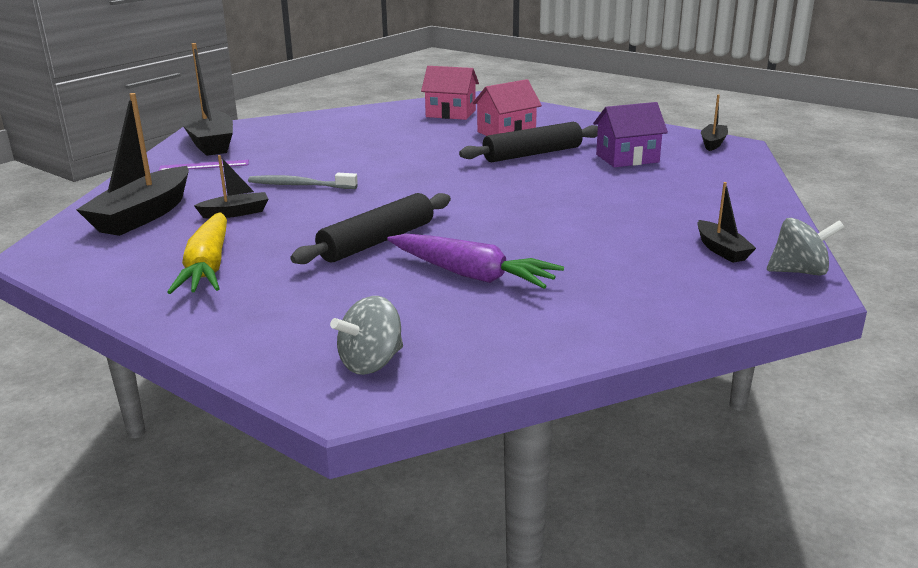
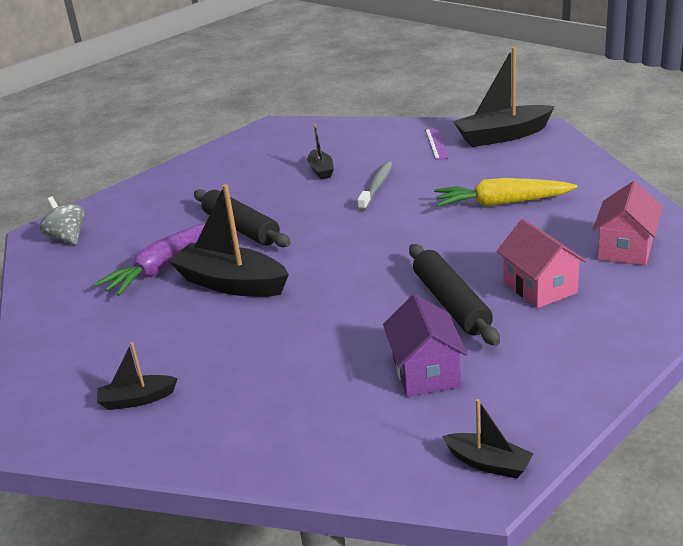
camera: 100 degrees right, 5 degrees up
black boat [76,93,189,236] -> black boat moved to [168,184,289,297]
yellow carrot [167,212,227,294] -> yellow carrot moved to [434,178,577,207]
grey spinning top [767,218,845,276] -> none

